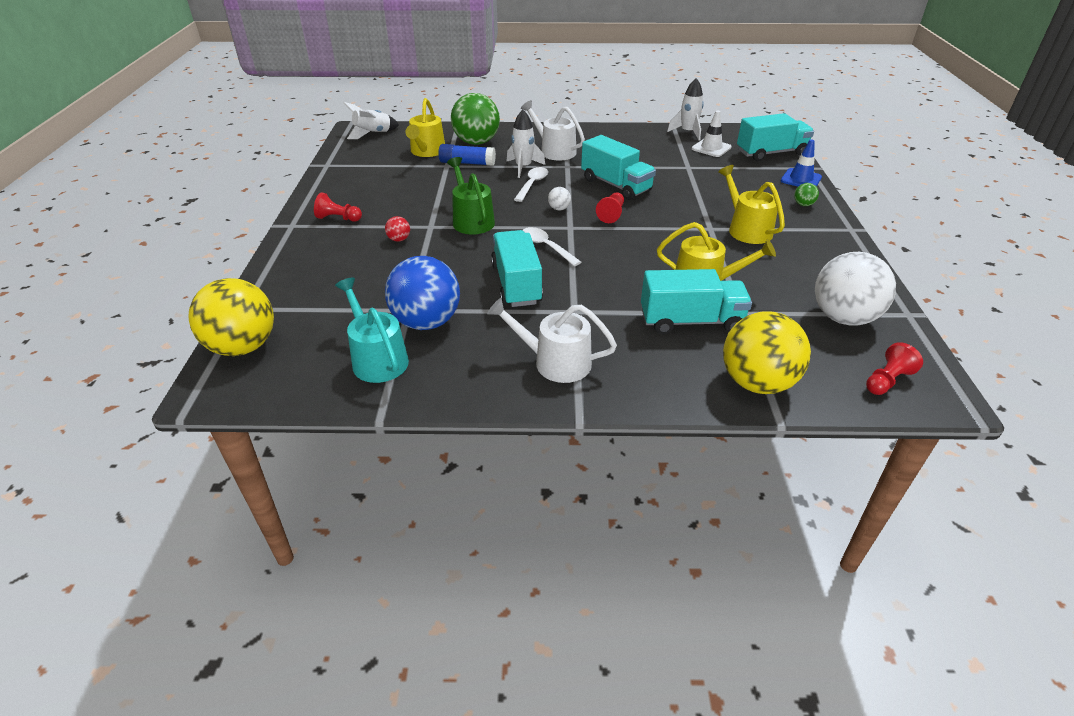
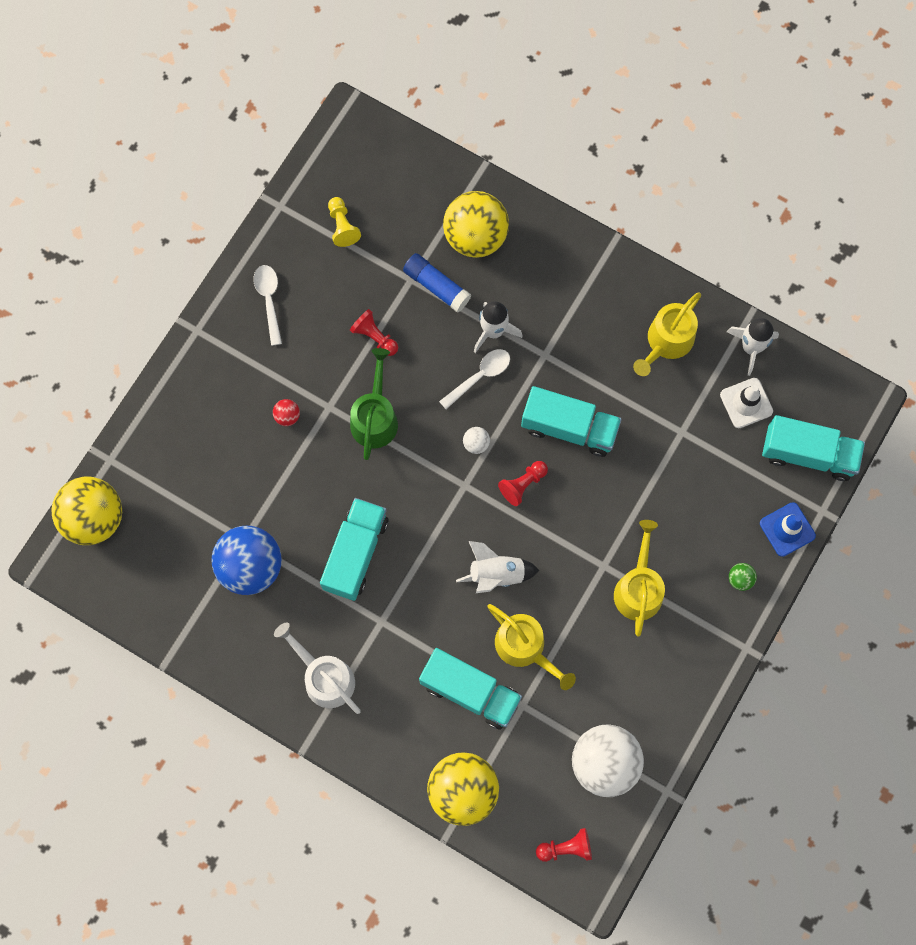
camera: 30 degrees right, 35 degrees up
red pawn [314,192,362,222] -> red pawn moved to [350,309,398,356]
turquoise watering can [335,277,409,383] -> none
white rocket [343,102,399,139] -> white rocket moved to [456,541,539,593]
yellow watering can [405,98,445,157] -> yellow watering can moved to [633,292,701,376]
green ball [451,93,500,145] -> yellow ball [443,191,509,258]
white watering can [521,100,585,161] -> none
white spoon [523,227,581,266] -> white spoon moved to [253,265,282,346]
turquoise truck [581,135,656,200] -> turquoise truck turned 60 degrees counterclockwise [521,386,622,457]
none -> yellow pawn [328,197,361,247]

